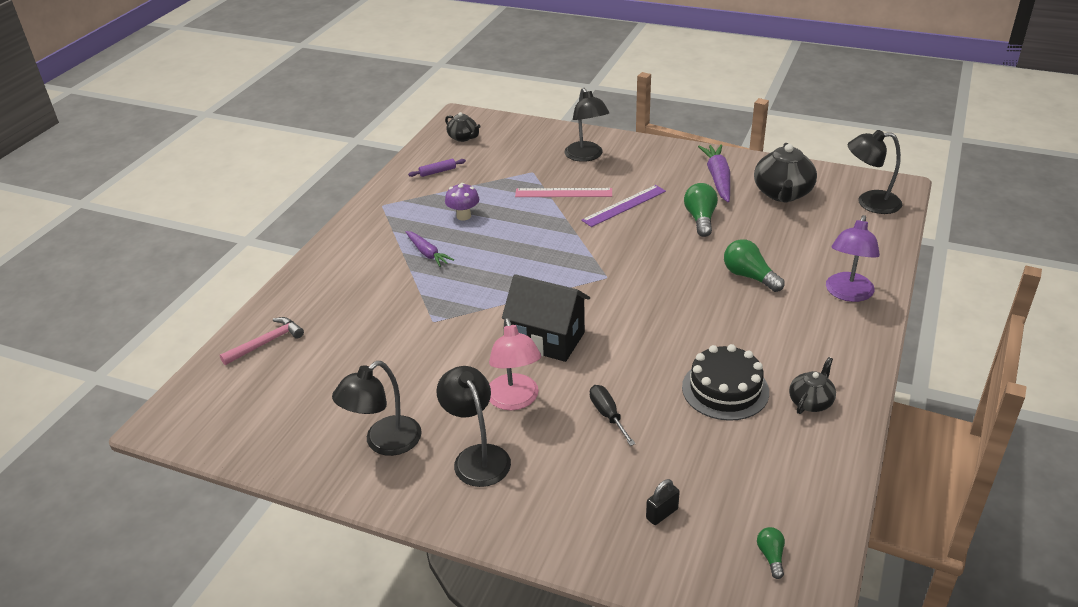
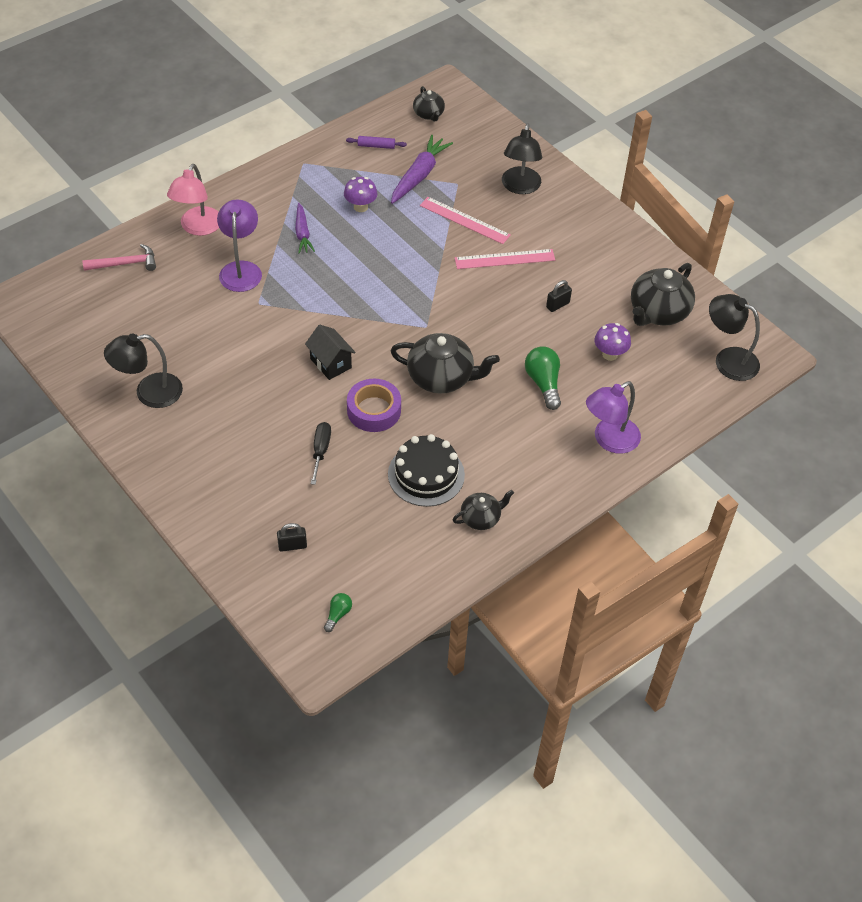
camera: 25 degrees right, 15 degrees up
black lamp [436,366,511,487] -> none
pink lamp [489,318,541,410] -> pink lamp moved to [167,164,219,236]
black house [502,274,590,362] -> black house [305,325,356,380], size x0.63
purple ruler [581,185,666,227] -> pink ruler [455,249,555,269]
green light bulb [684,183,718,237] -> black padlock [546,280,572,312]
purple carrot [698,144,730,202] -> purple carrot moved to [391,135,453,204]
none -> purple lamp [217,199,262,292]
none -> purple tape [347,379,401,432]
none -> black teapot [391,333,500,394]
none -> purple mushroom [595,323,631,361]

